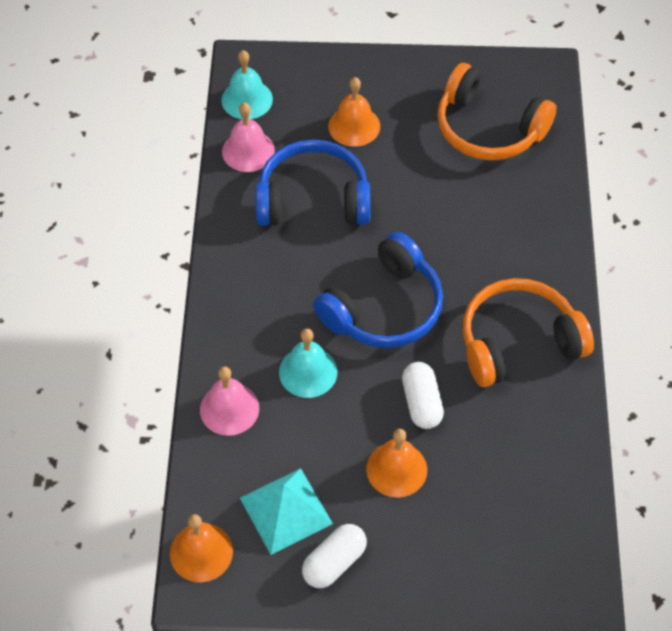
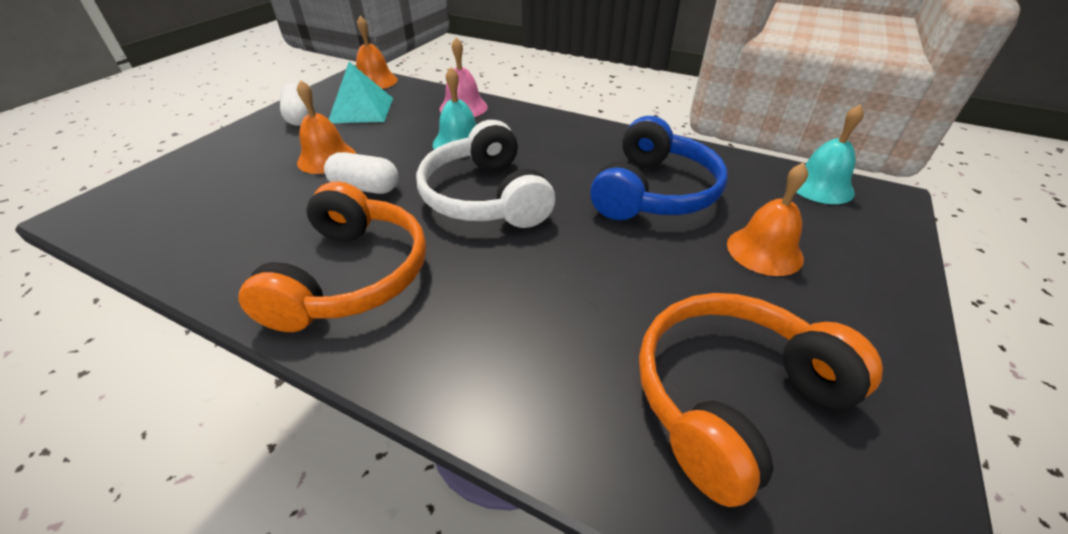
camera: 115 degrees right, 15 degrees down
pink bell [222,103,275,172] -> none
blue headphones [313,232,443,348] -> white headphones [416,120,555,228]

